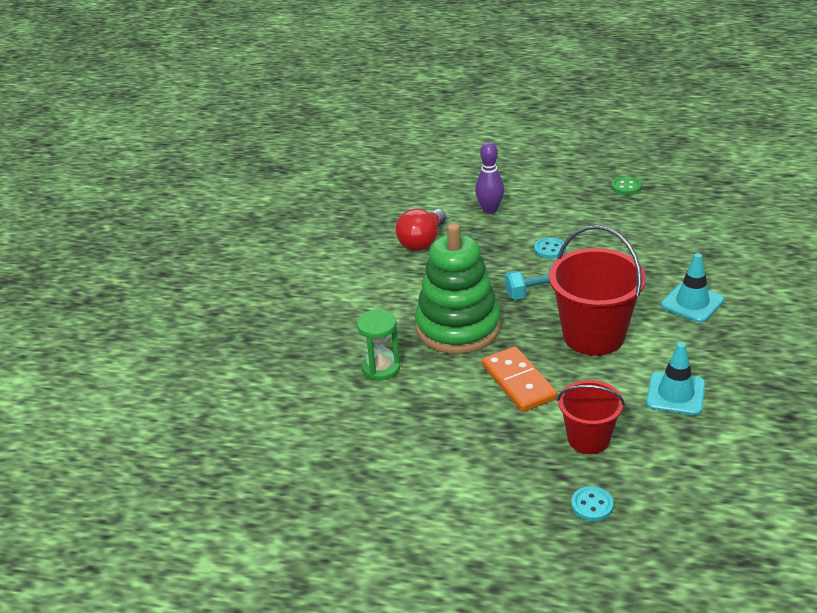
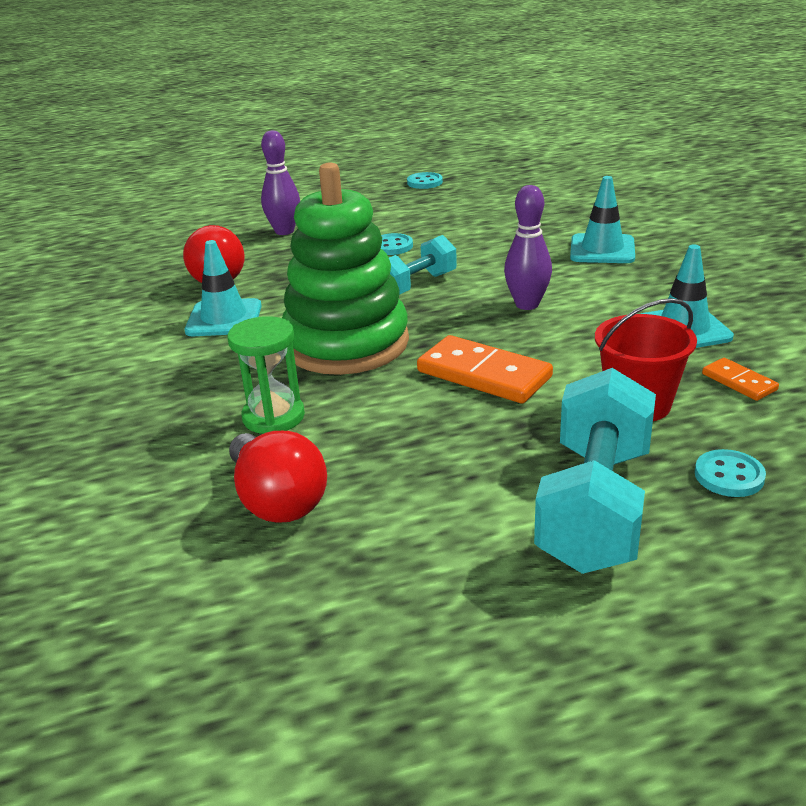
camera: 30 degrees left, 5 degrees down
red bucket [549,225,646,356] -> purple bowling pin [504,185,552,310]
green button [611,176,642,195] -> turquoise button [407,172,443,189]
none -> turquoise traffic cone [185,240,262,336]
none -> red light bulb [229,431,327,522]
none -> turquoise dumbbell [534,368,656,574]
none -> orange domino [702,358,779,401]

